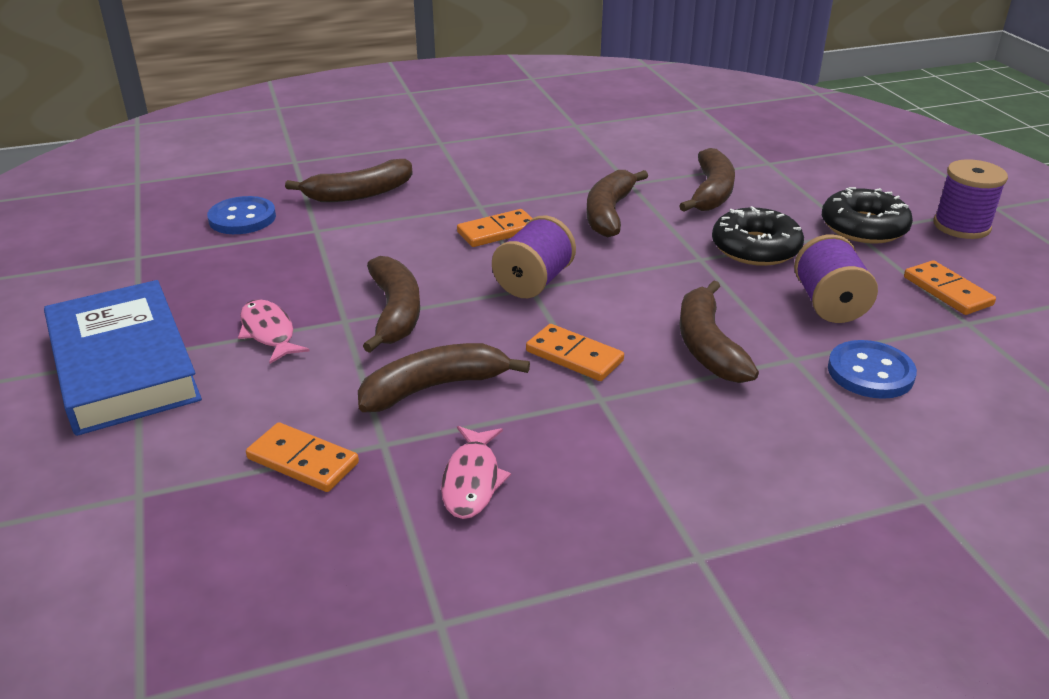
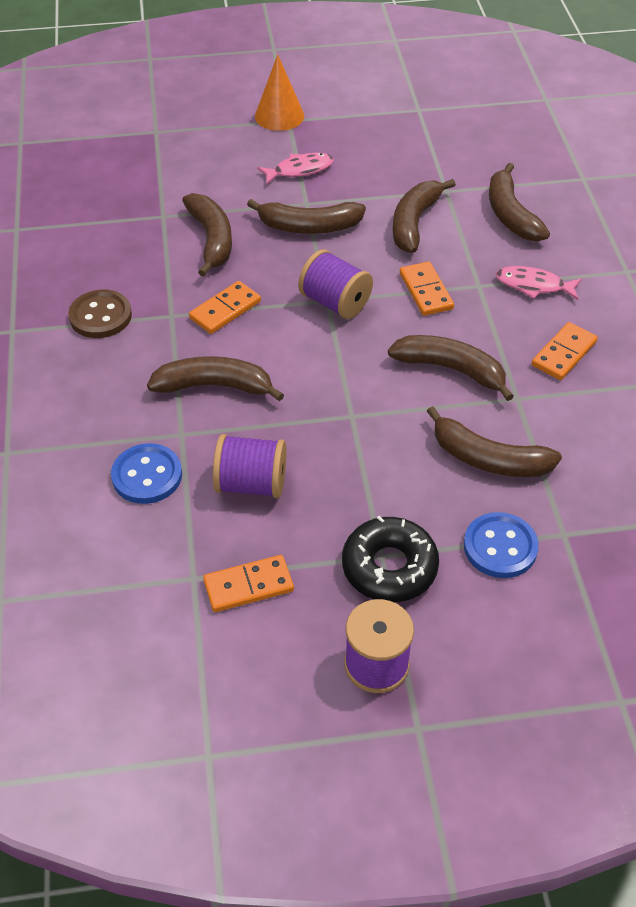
camera: 100 degrees right, 15 degrees up
blue book [44,280,202,436] -> orange cone [255,54,304,131]
blue button [207,196,276,234] -> blue button moved to [464,512,539,578]
orange domino [246,422,359,492] -> orange domino moved to [532,322,598,380]
pink fish [441,426,511,519] -> pink fish moved to [496,266,582,300]
black donut [712,206,804,266] -> none
none -> brown button [68,290,132,338]
none -> brown banana [393,179,456,253]

